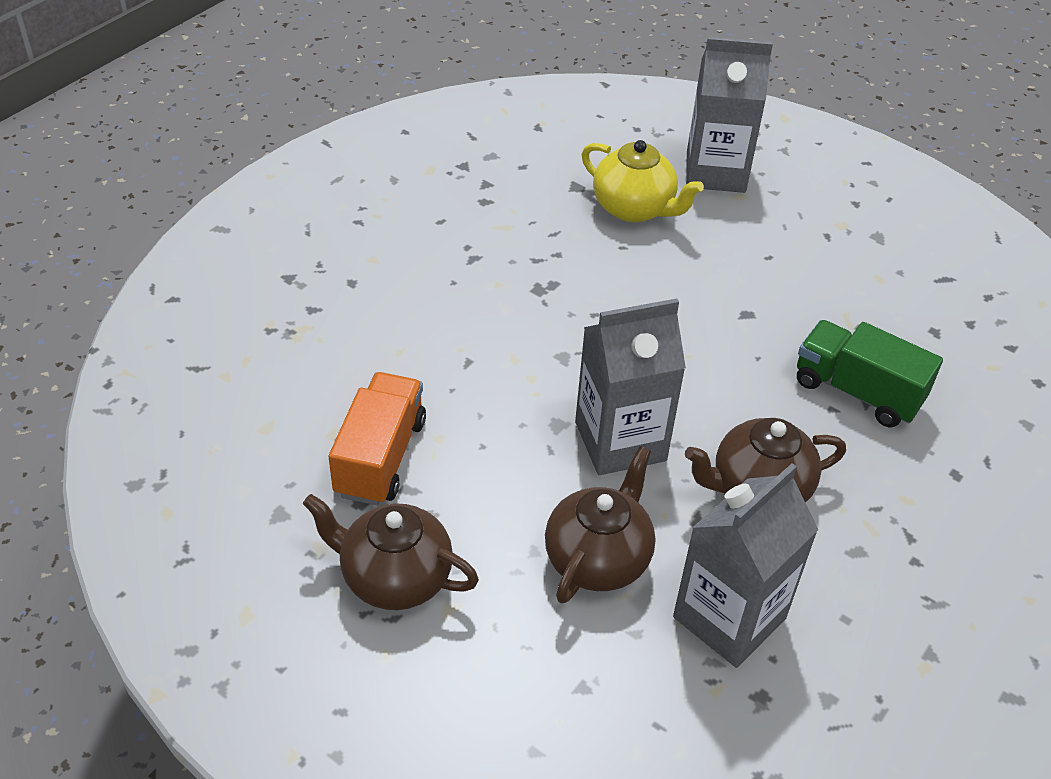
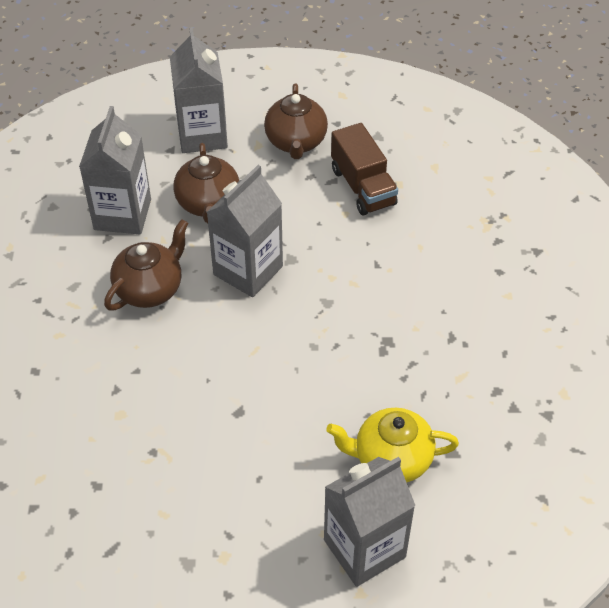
camera: 145 degrees right, 5 degrees up
brown teapot [303,494,479,610] -> brown teapot turned 105 degrees clockwise [264,84,328,159]
orange truck [329,372,426,505] -> brown truck [331,123,398,216]
green truck [797,320,943,427] -> none
none -> grey carton [170,27,228,153]

